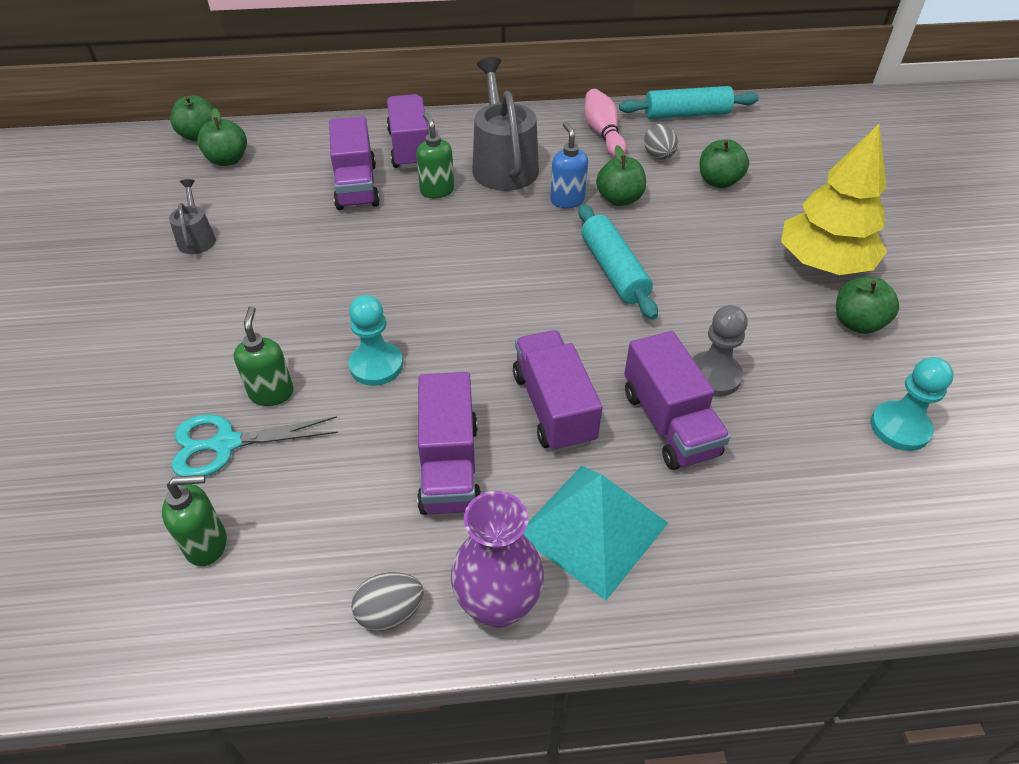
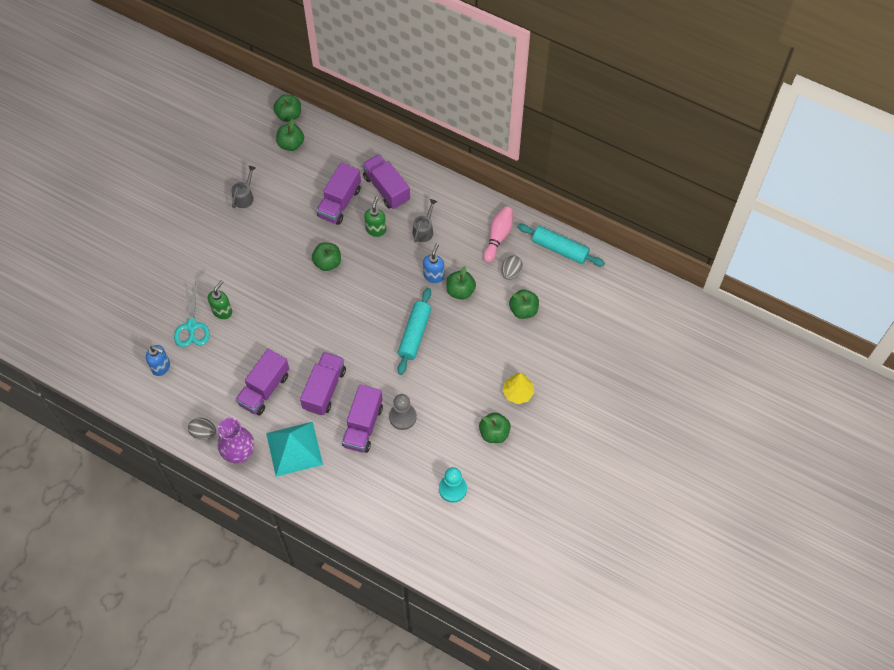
camera: 35 degrees right, 15 degrees up
green soap dispenser [162,475,227,566] -> blue soap dispenser [146,345,170,376]
turquoise scissors [172,414,338,476] -> turquoise scissors turned 120 degrees counterclockwise [174,284,210,347]
turquoise pawn [349,295,403,386] -> none
purple truck [387,94,429,169] -> purple truck turned 60 degrees counterclockwise [362,154,410,209]
grey watering can [472,57,539,191] -> grey watering can [412,199,437,243], size x0.51
yellow tree [781,124,887,275] -> yellow tree [503,373,534,404], size x0.55
none -> green apple [312,243,341,271]

